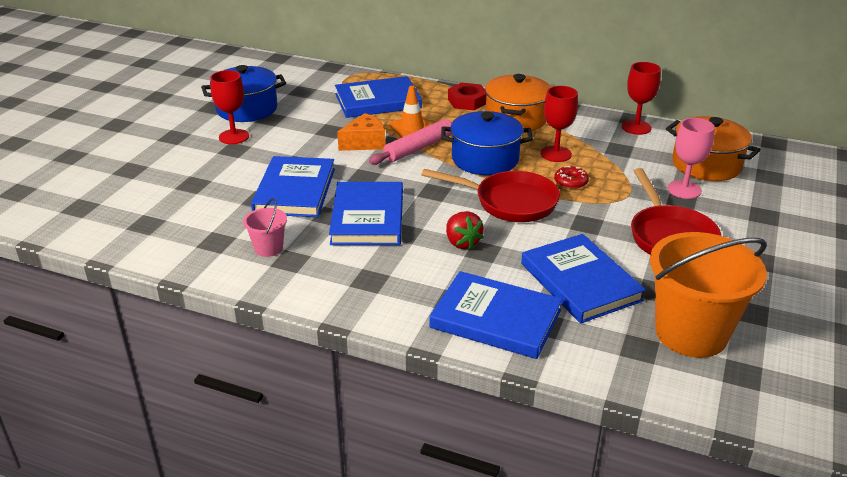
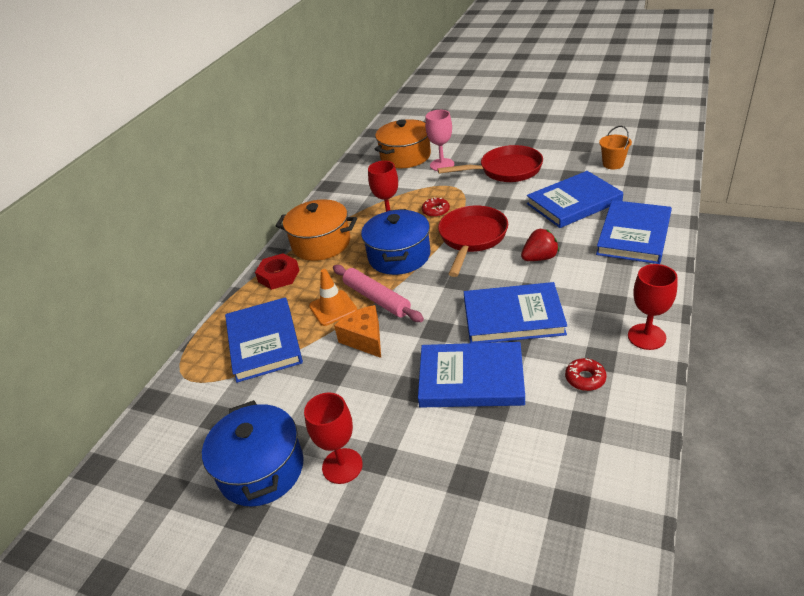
camera: 85 degrees left, 5 degrees up
pink bucket [243,198,287,257] -> red donut [565,358,607,391]
red goblet [622,62,661,135] -> red goblet moved to [628,264,678,350]
orange bucket [650,232,767,358] -> orange bucket [599,126,632,169], size x0.46

